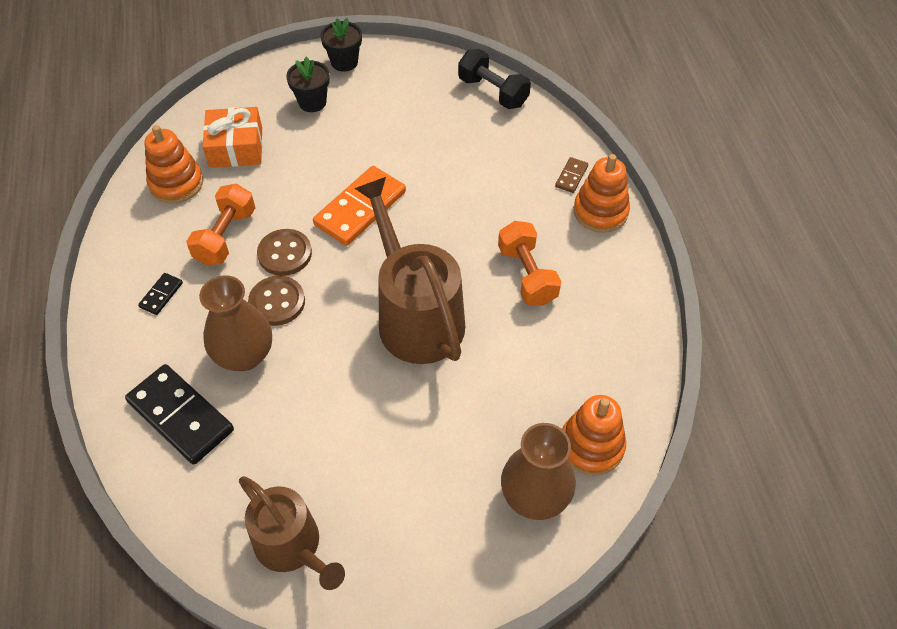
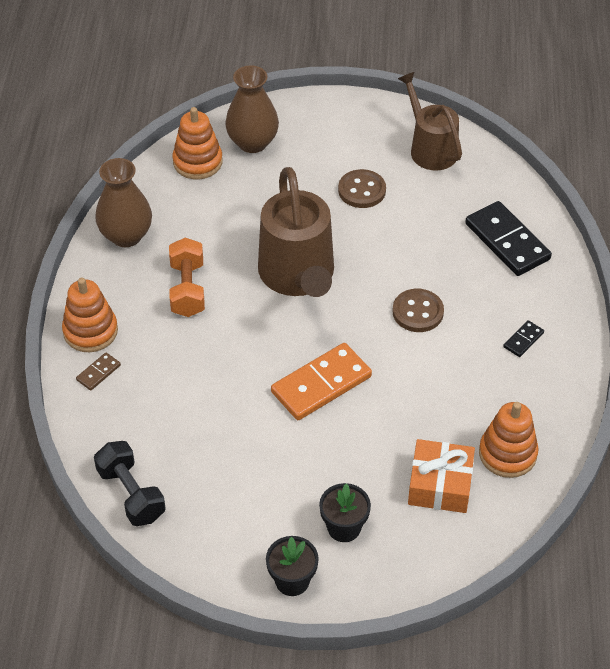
camera: 165 degrees left, 5 degrees down
orange dumbbell [186,184,255,266] -> none
brown vase [199,275,272,371] -> brown vase moved to [95,158,152,247]
brown button [257,229,312,276] -> brown button moved to [338,169,386,208]

